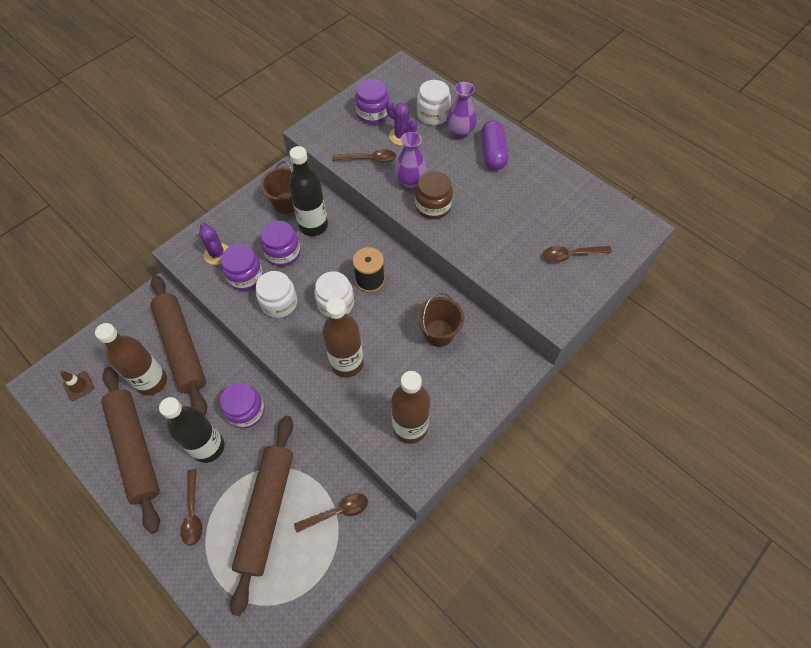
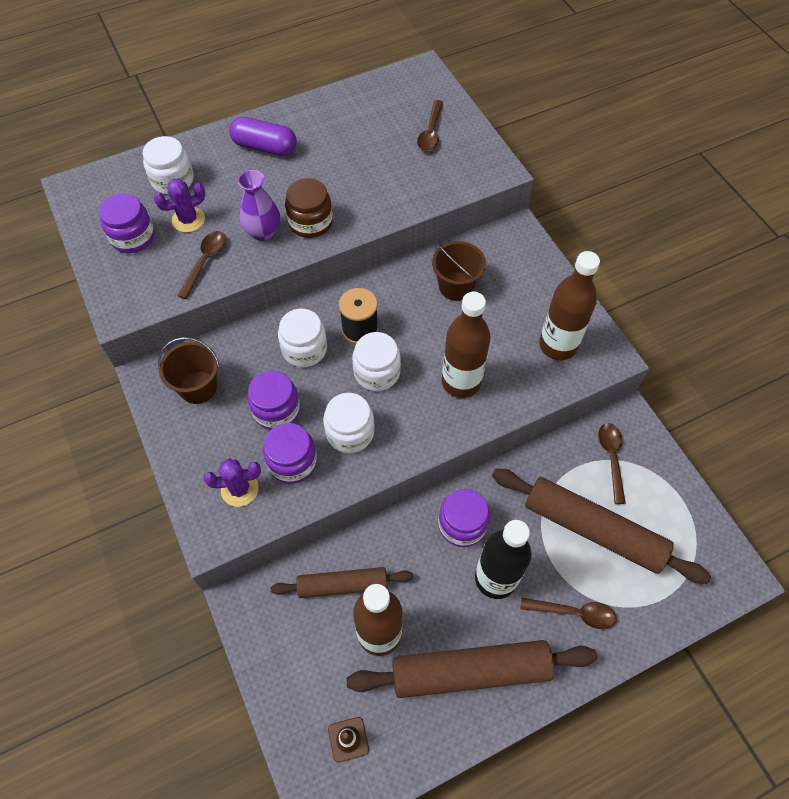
camera: 70 degrees left, 0 degrees up
brown rolling pin [151,275,207,415] -> brown rolling pin [271,567,413,598], size x0.60
black bottle [289,146,328,236] -> none
purple vase [446,82,477,139] -> none
none -> white jar [278,309,327,367]

